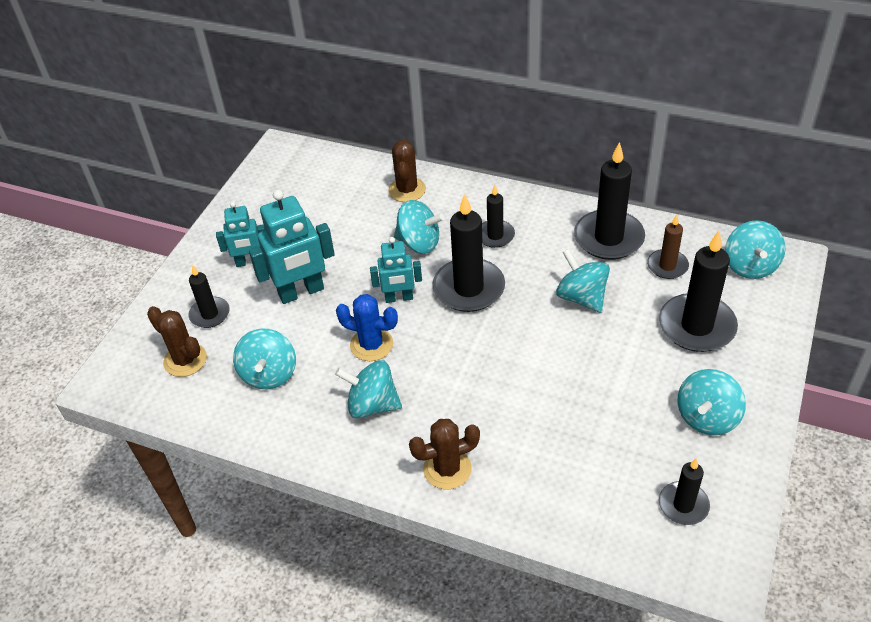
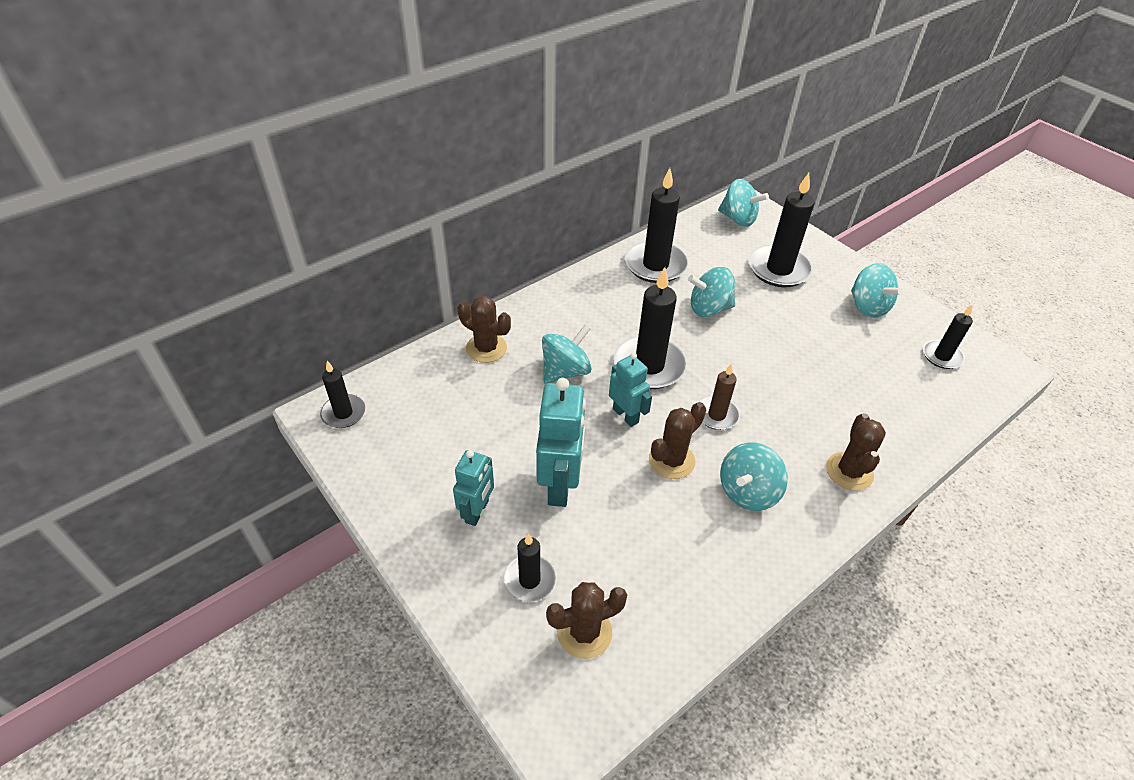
camera: 65 degrees left, 0 degrees up
turquoise spinning top [233,329,296,389] -> none
blue cactus [336,294,398,361] -> brown cactus [649,402,706,479]
turquoise robot [370,237,422,303] -> turquoise robot turned 60 degrees counterclockwise [609,353,652,427]
black candle [482,185,515,248] -> black candle moved to [320,361,365,428]
brown candle [647,215,689,279] -> brown candle moved to [700,364,740,430]

